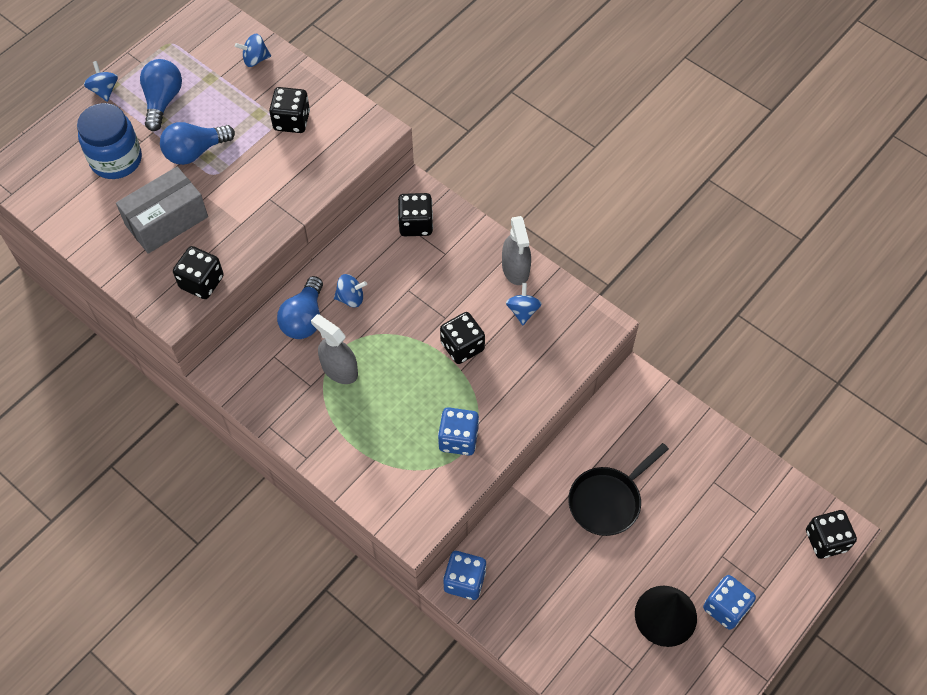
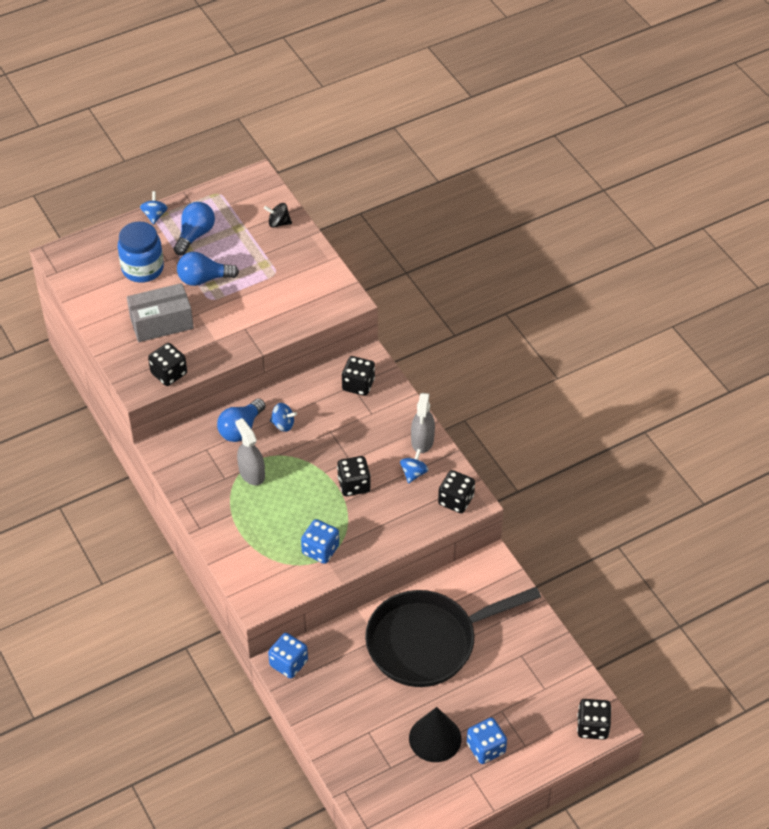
camera: 20 degrees right, 10 degrees down
blue spinning top [235,34,271,67] -> black spinning top [264,203,292,228]
black dice [269,87,310,133] -> black dice moved to [438,470,475,513]
black pan [568,443,669,536] -> black pan [365,587,541,687], size x1.76

